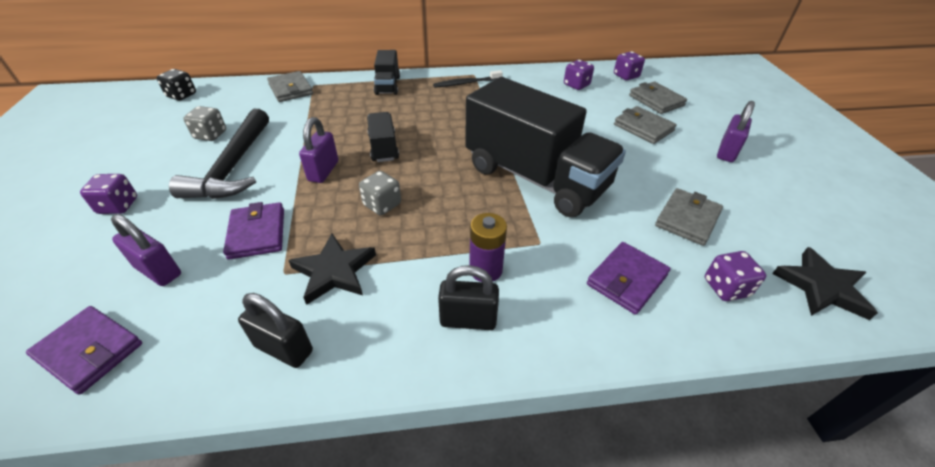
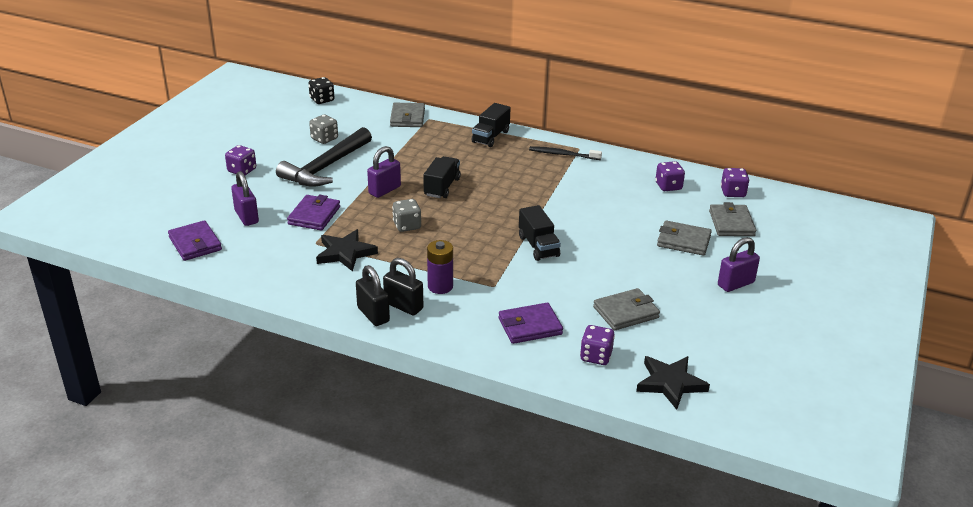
camera: 30 degrees right, 10 degrees down
black padlock [238,293,313,368] -> black padlock moved to [356,265,390,326]
black truck [465,77,626,217] -> black truck [519,205,561,261], size x0.45
grey wallet [614,106,677,144] -> grey wallet turned 60 degrees counterclockwise [657,220,712,256]

